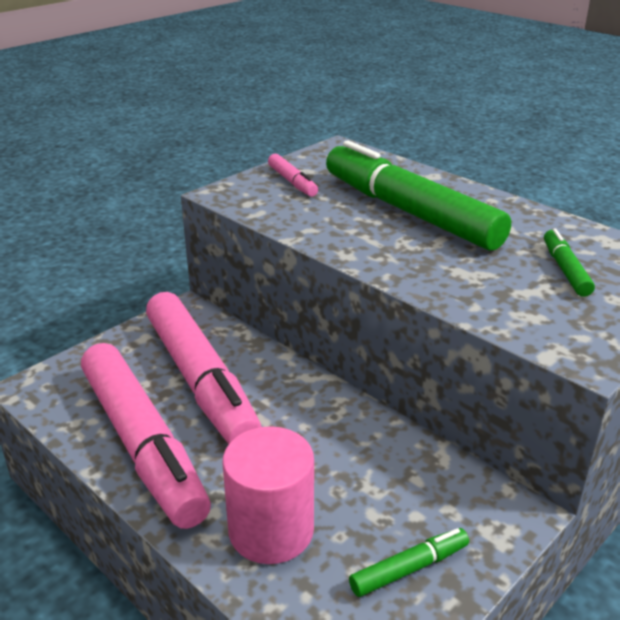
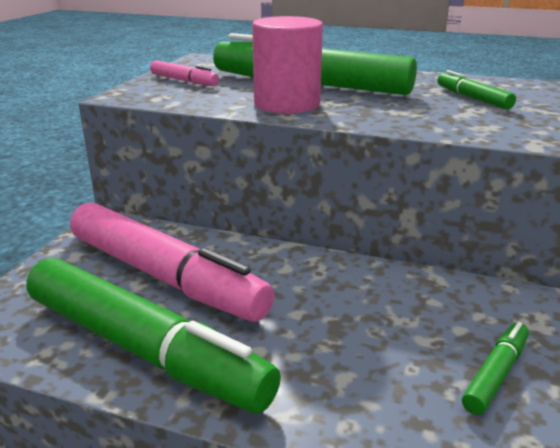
camera: 25 degrees left, 5 degrees down
pink marker [81,343,211,529] -> green marker [26,258,281,414]
pink cylinder [223,426,314,564] -> pink cylinder moved to [252,16,323,114]

